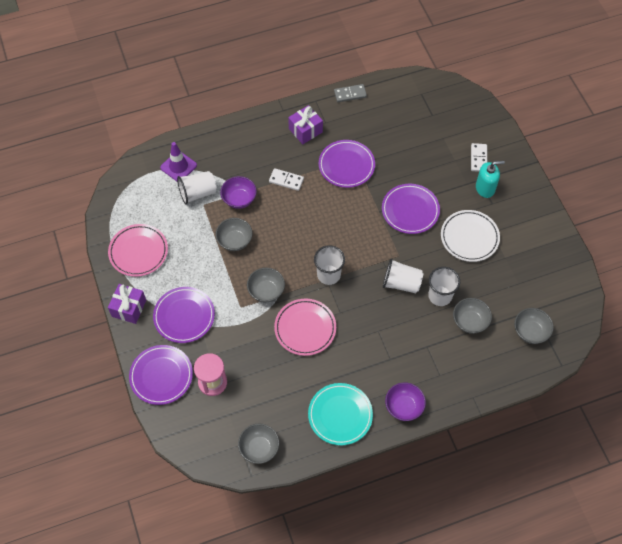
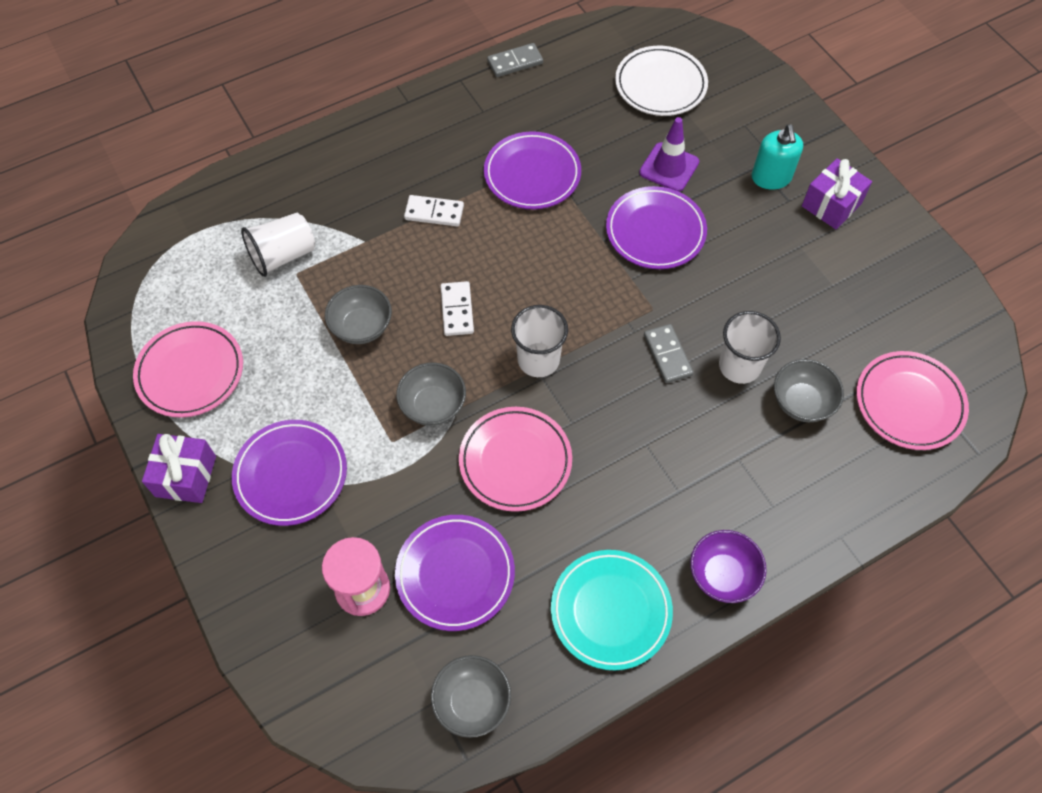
camera: 10 degrees left, 0 degrees up
purple plate [129,345,193,405] -> purple plate moved to [395,515,515,631]
purple traffic cone [160,142,197,181] -> purple traffic cone moved to [639,117,699,192]
purple bowl [220,176,257,209] -> none
purple gift [288,105,323,144] -> purple gift moved to [802,158,872,229]
white cup [383,258,423,293] -> grey domino [644,324,694,383]
white plate [441,210,500,262] -> white plate moved to [615,46,708,116]
white domino [471,143,487,172] -> white domino moved to [441,281,474,336]
turquoise soap dispenser [476,161,505,198] -> turquoise soap dispenser turned 105 degrees clockwise [752,124,803,190]
grey bowl [514,308,554,344] -> pink plate [856,351,969,450]

